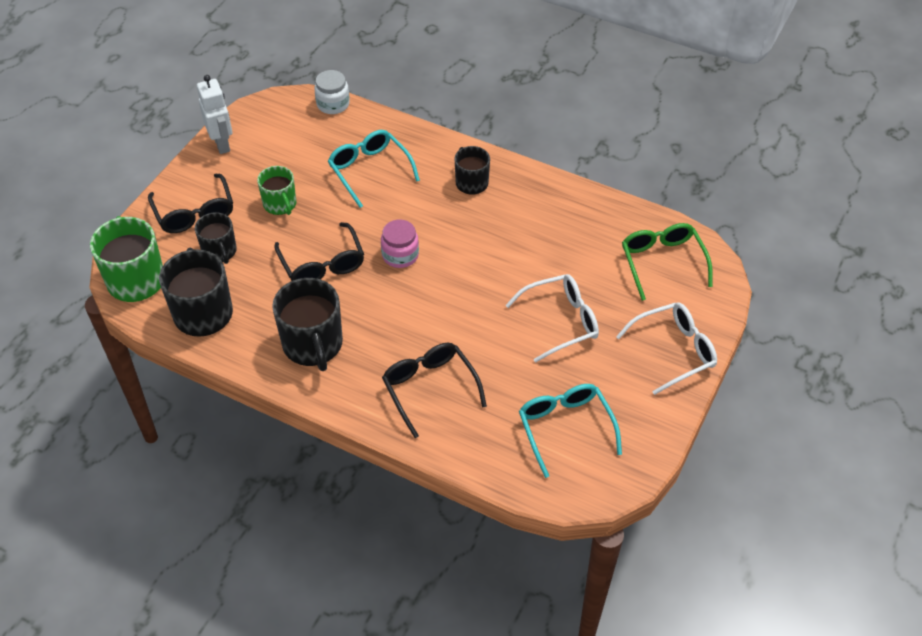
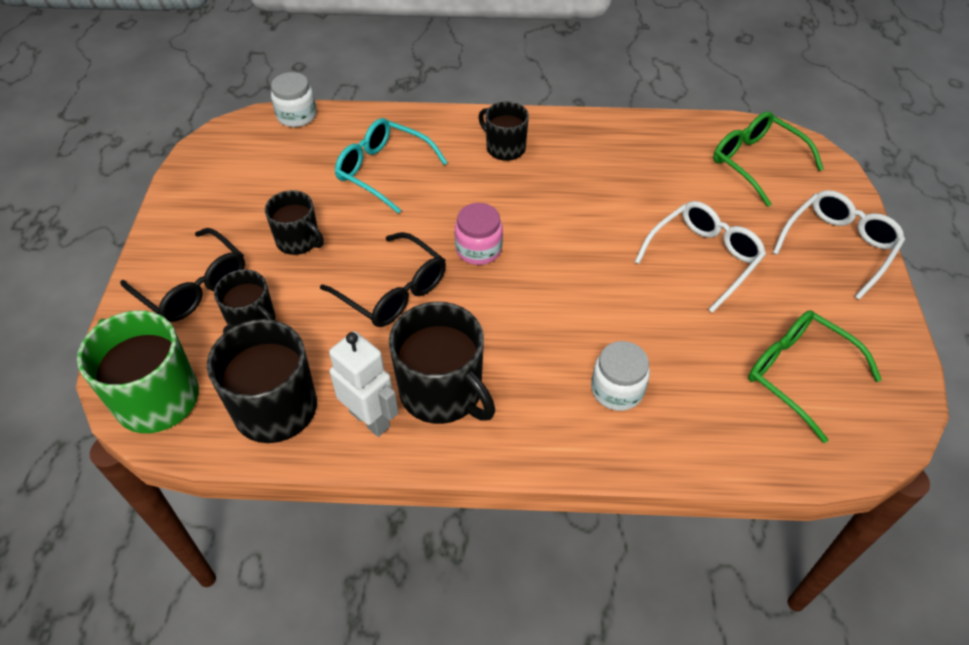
camera: 25 degrees left, 0 degrees up
white robot [197,75,232,154] -> white robot moved to [329,331,399,437]
green mug [257,166,296,215] -> black mug [265,190,324,255]
black glasses [382,343,487,438] -> white jar [591,341,650,411]
turquoise glasses [519,384,622,478] -> green glasses [748,310,882,443]

